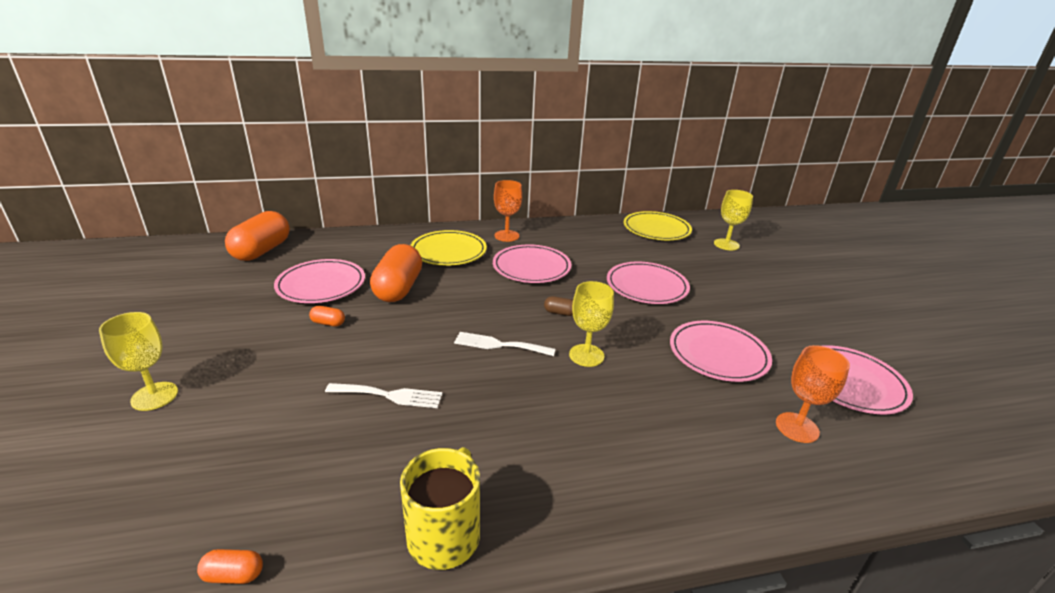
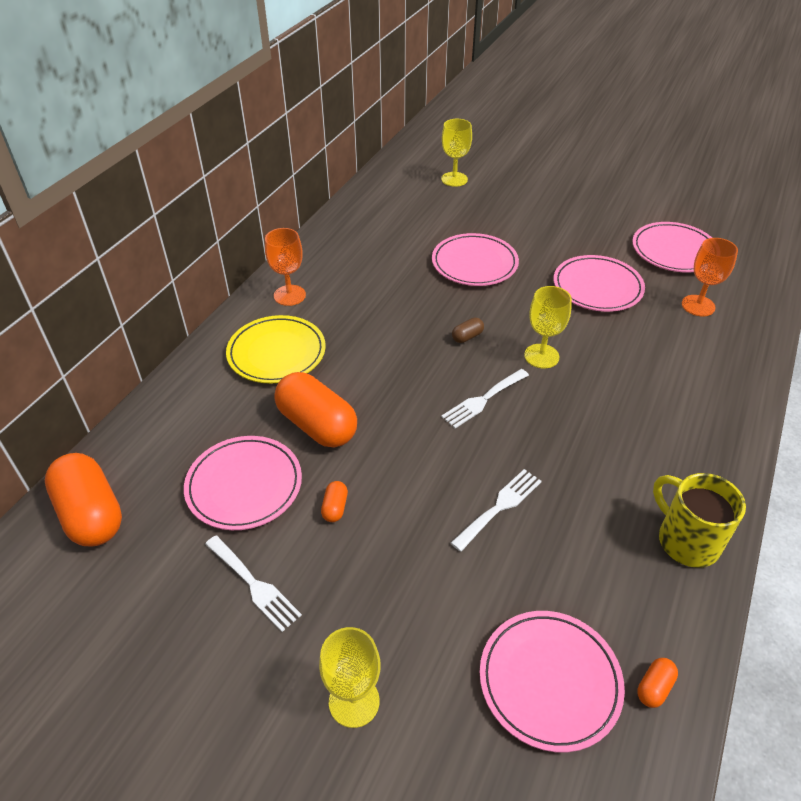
camera: 50 degrees left, 15 degrees up
orange capsule [309,306,345,327] -> orange capsule turned 45 degrees counterclockwise [321,481,348,522]
pink plate [493,244,571,283] -> pink plate moved to [480,611,625,752]
yellow plate [624,211,692,240] -> none
none -> white fork [205,535,302,632]

